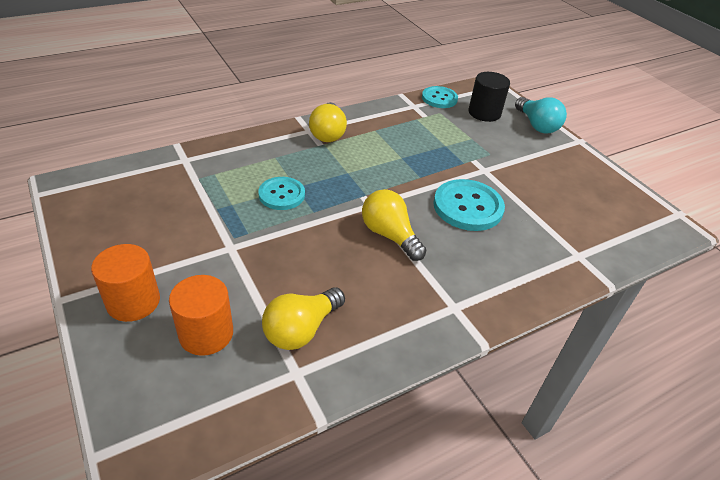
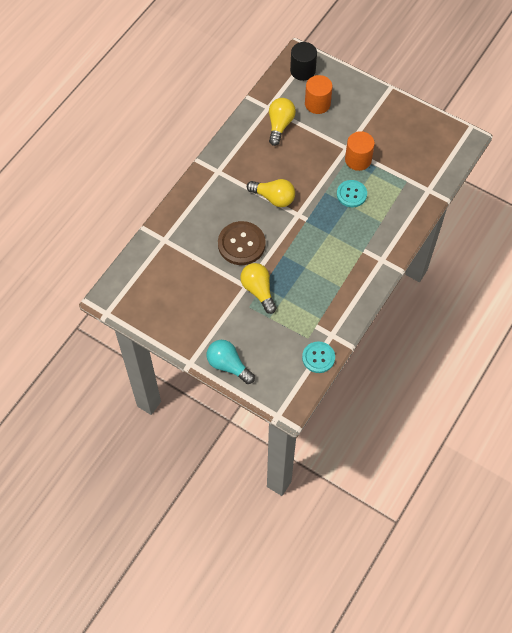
camera: 155 degrees right, 20 degrees up
orange cylinder [91,244,160,322] -> orange cylinder moved to [345,131,375,171]
yellow light bulb [309,102,347,142] -> yellow light bulb moved to [240,263,276,314]
turquoise button [433,179,505,231] -> brown button [218,221,266,265]
black cylinder [468,72,510,122] -> black cylinder moved to [290,42,317,81]

